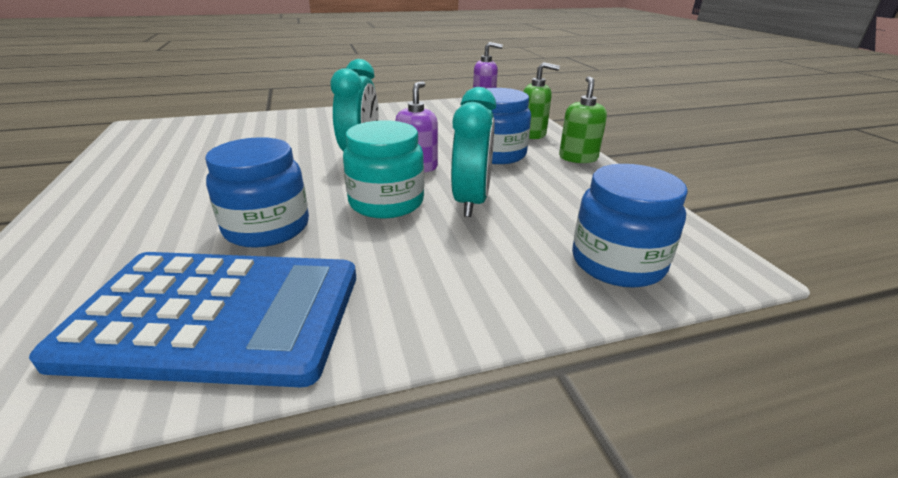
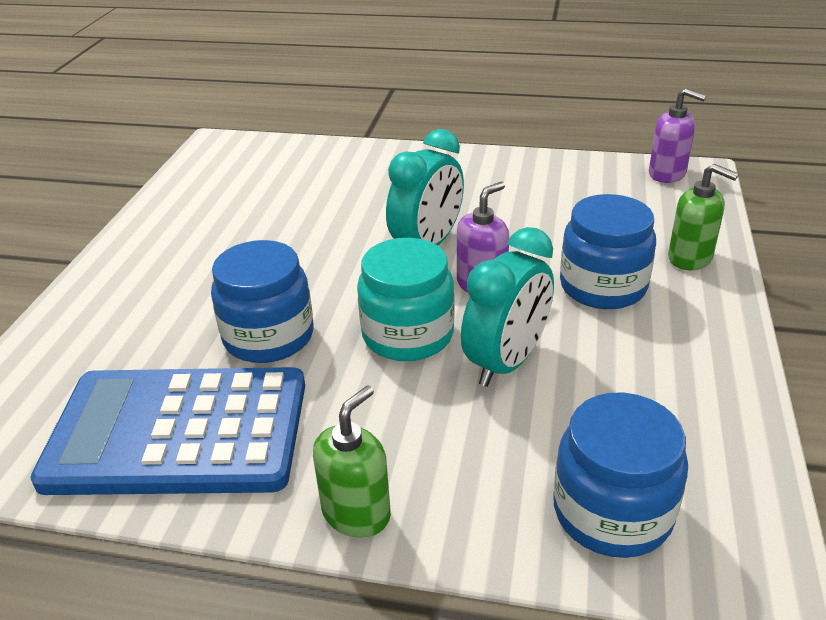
camera: 30 degrees right, 5 degrees up
blue calculator [29,252,356,387] -> blue calculator turned 150 degrees clockwise [30,367,305,495]
green soap dispenser [559,76,607,163] -> green soap dispenser moved to [313,386,391,538]

